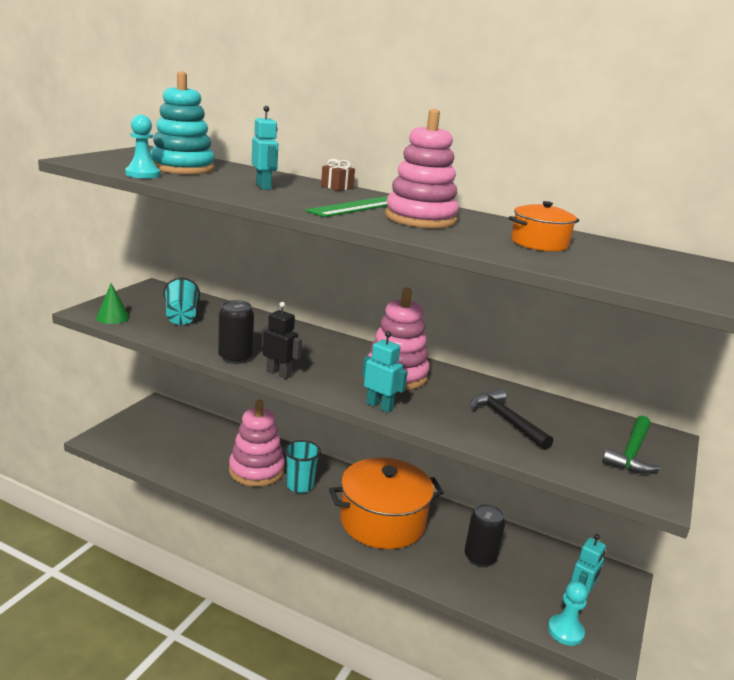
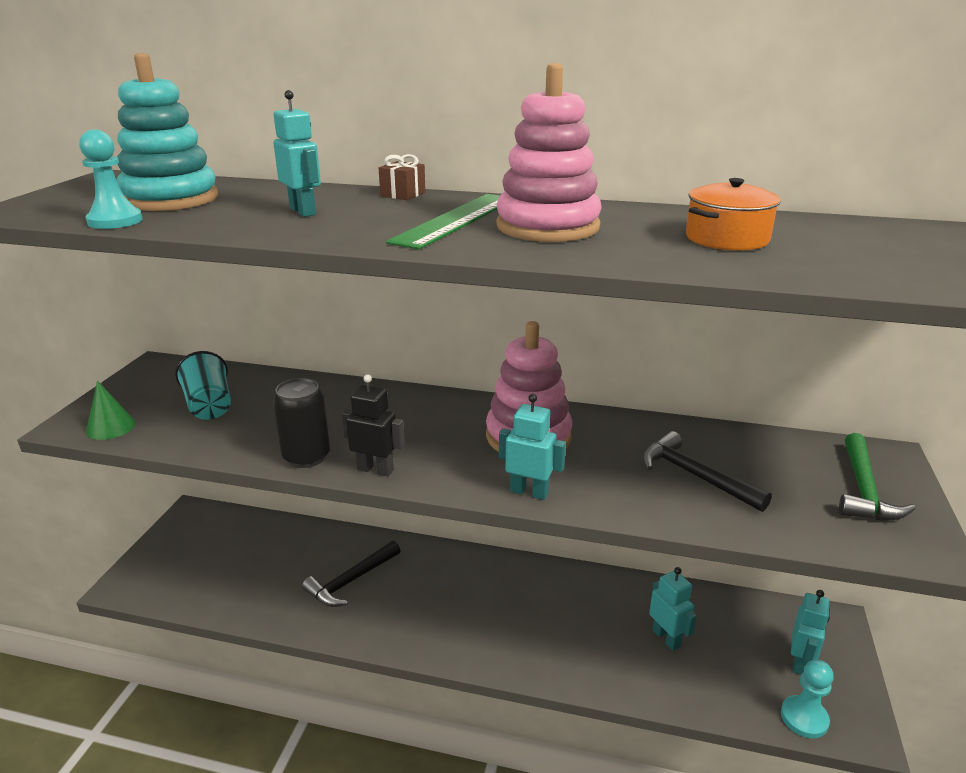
camera: 10 degrees left, 5 degrees up
pink stacking toy [229,399,285,487] -> black hammer [302,541,401,607]
turquoise cup [284,440,321,493] -> none
orange pot [329,458,444,549] -> none
black can [464,504,505,567] -> turquoise robot [649,567,697,651]

